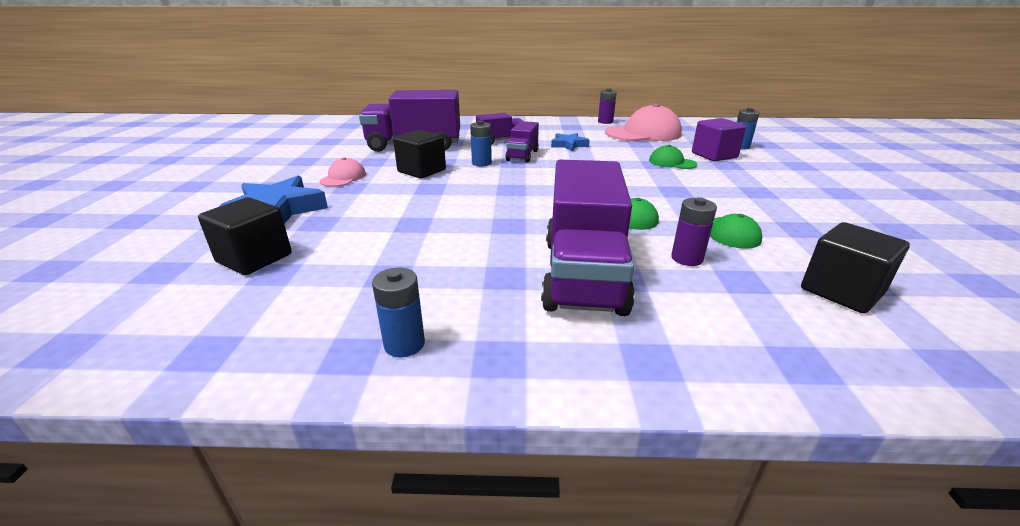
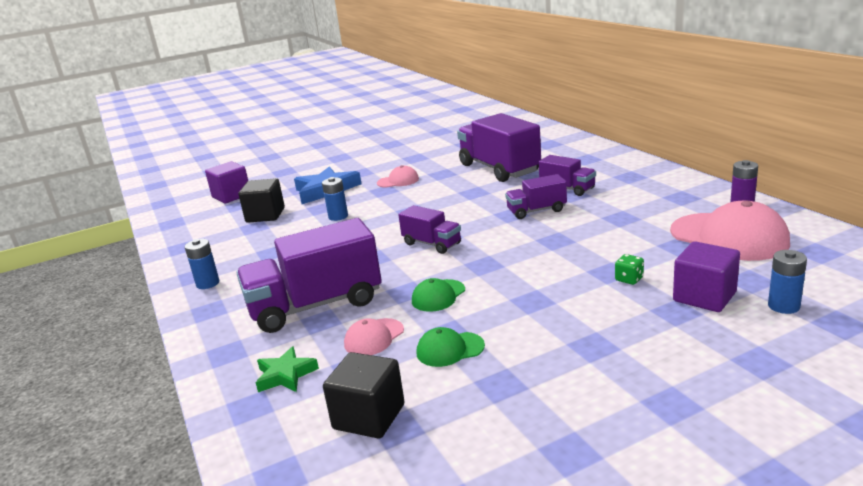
camera: 65 degrees right, 5 degrees down
black cube [393,130,446,179] -> none
blue battery [470,121,492,166] -> blue battery moved to [322,177,348,221]
blue star [551,133,590,151] -> none
green cap [649,145,697,169] -> green dice [615,254,644,285]
purple battery [671,197,717,266] -> pink cap [344,318,404,355]
none -> purple cube [205,161,248,203]
none -> green star [256,346,319,392]
none -> purple truck [398,205,461,254]

